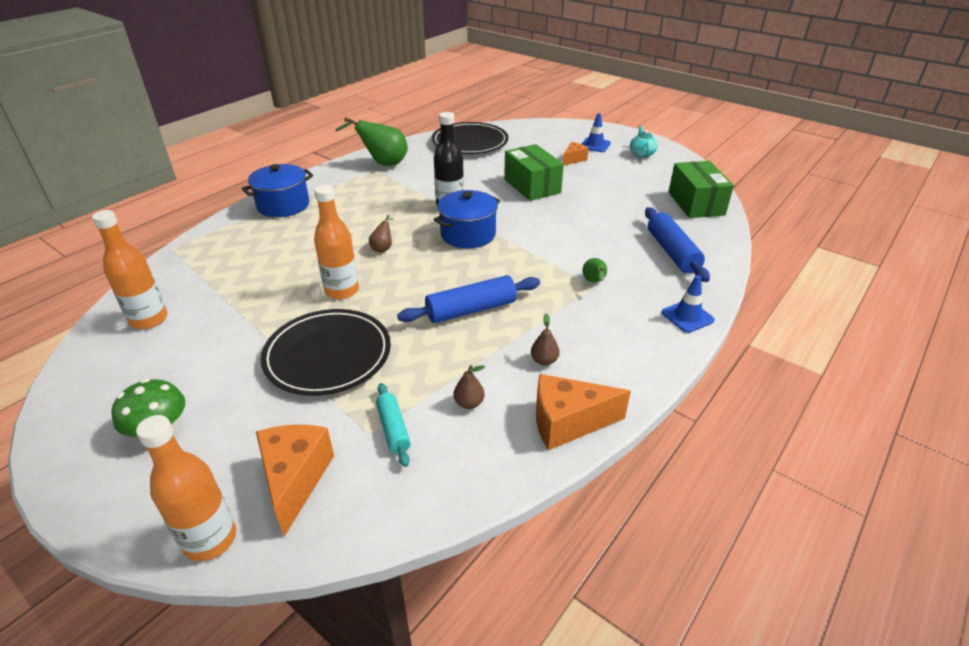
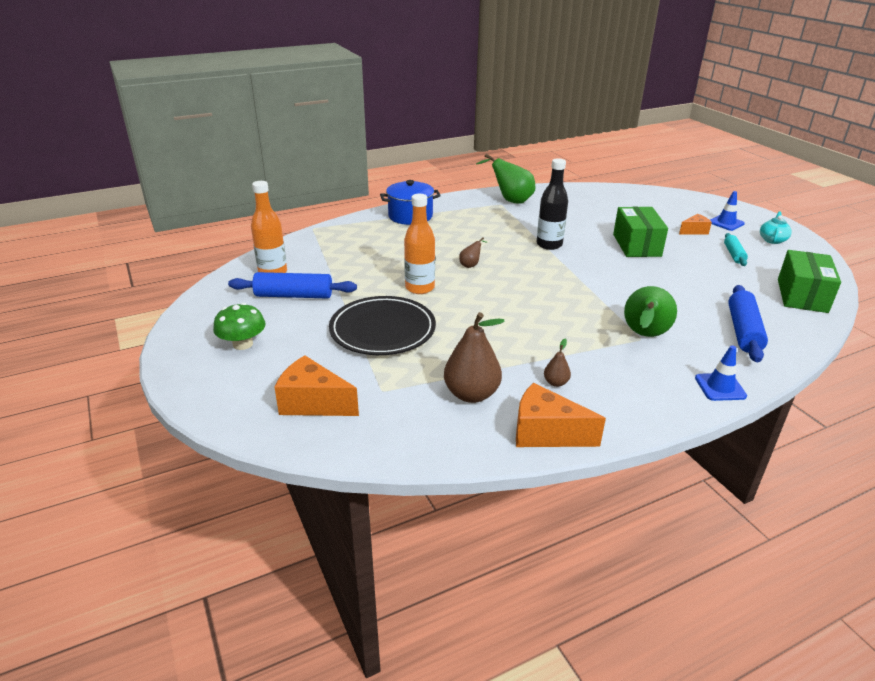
camera: 25 degrees right, 5 degrees down
orange bottle [136,415,236,561] -> none
orange cheese [256,425,334,537] -> orange cheese turned 90 degrees counterclockwise [274,355,359,416]
turquoise rolling pin [376,383,411,467] -> turquoise rolling pin moved to [724,233,748,266]
blue rolling pin [397,275,540,323] -> blue rolling pin moved to [228,272,357,299]
black plate [432,122,508,154] -> none
blue pot [434,190,500,248] -> none
brown pear [454,365,485,409] -> brown pear [444,312,505,403], size x2.10
green pear [582,258,607,283] -> green pear [624,286,677,337], size x2.10

